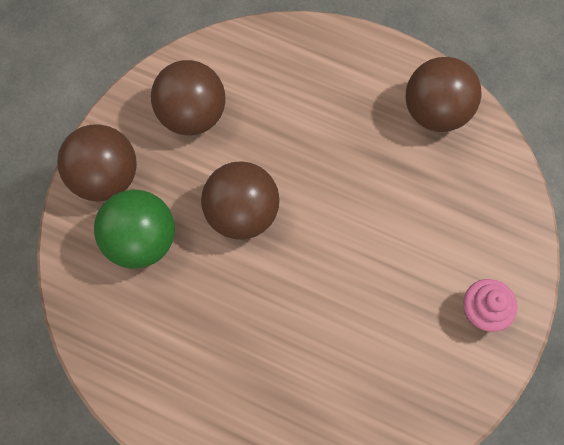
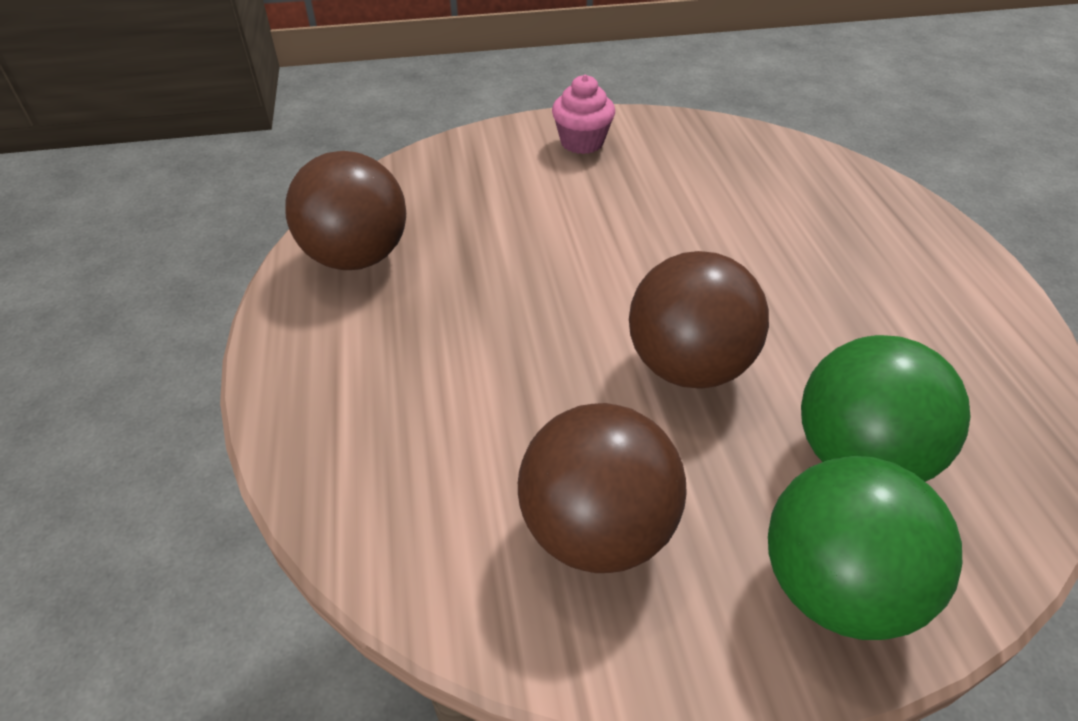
camera: 125 degrees left, 25 degrees down
brown ball [57,124,137,201] -> green ball [768,456,962,640]

